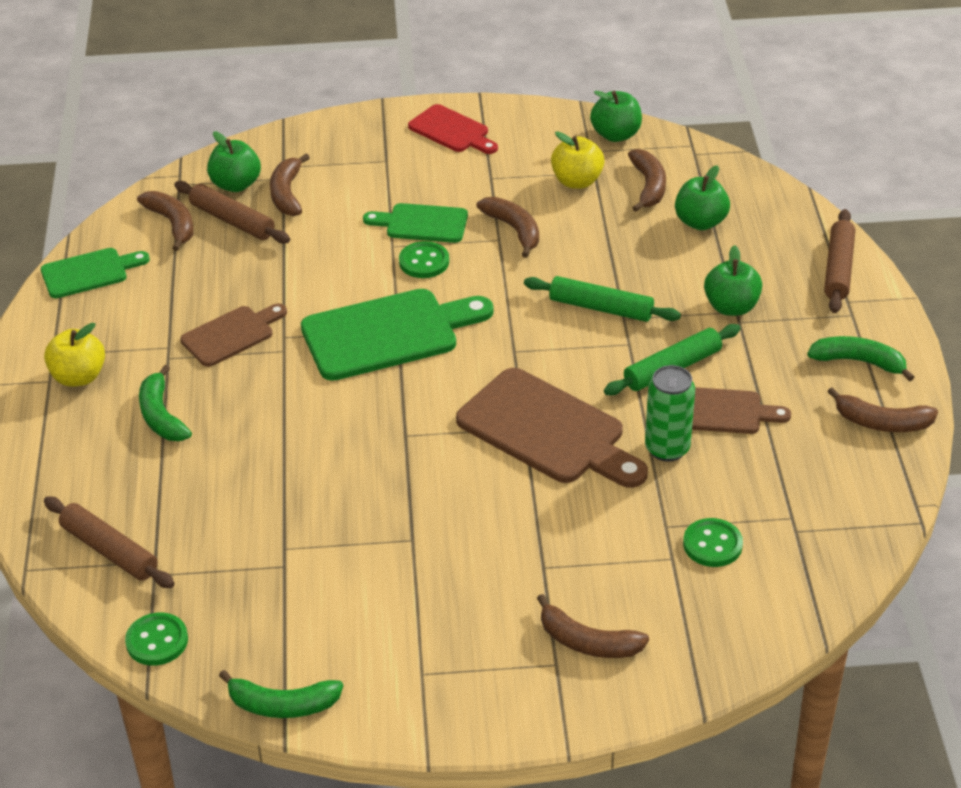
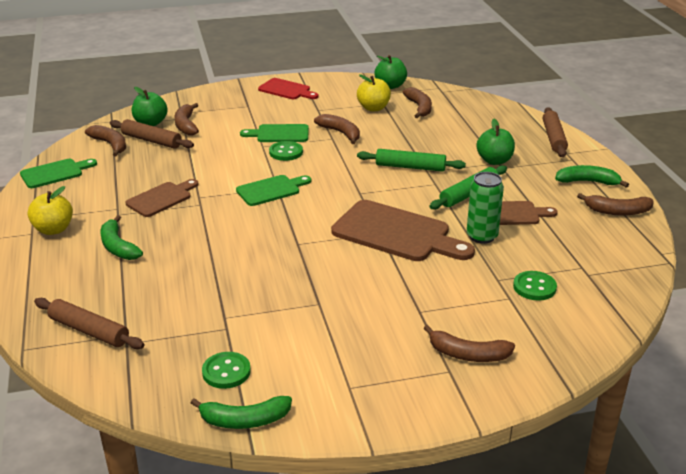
camera: 10 degrees left, 10 degrees down
green button [125,613,188,666] -> green button moved to [202,352,251,389]
green cutting board [301,289,494,381] -> green cutting board [236,175,311,206], size x0.58
green apple [675,165,730,230] -> none

